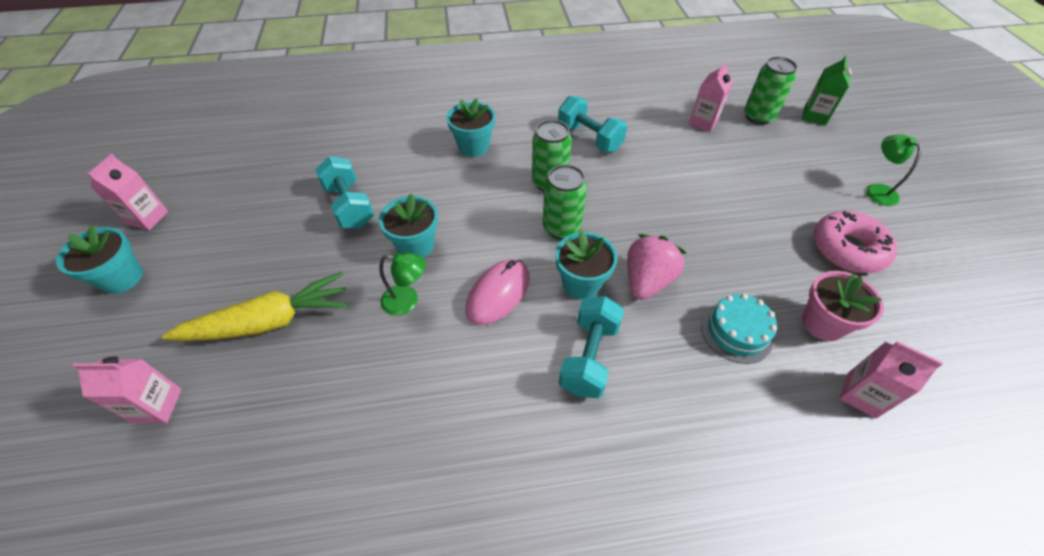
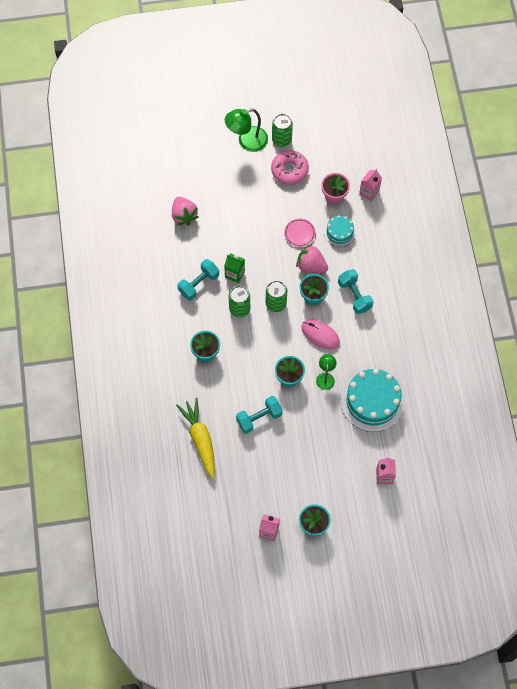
camera: 90 degrees left, 15 degrees up
yellow carrot [162,272,349,341] -> yellow carrot moved to [176,398,215,479]
turquoise dumbbell [559,296,624,398] -> turquoise dumbbell turned 45 degrees clockwise [338,269,374,314]
pink carton [689,61,733,132] -> pink strawberry [172,197,199,226]
green can [744,56,797,125] -> green can moved to [272,114,293,147]
green carton [802,55,852,125] -> green carton moved to [224,253,245,283]
green lamp [866,134,922,206] -> green lamp [225,109,268,152], size x1.71
none -> pink plate [284,218,316,247]
none -> turquoise cake [341,369,405,432]

